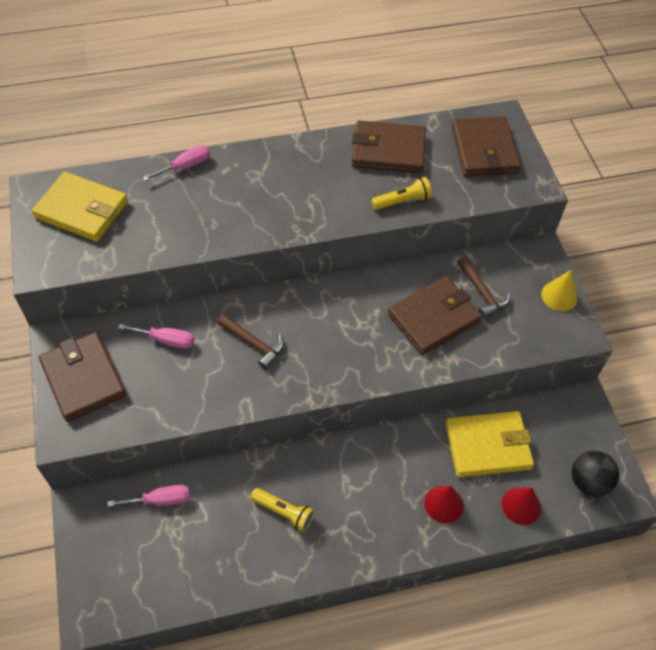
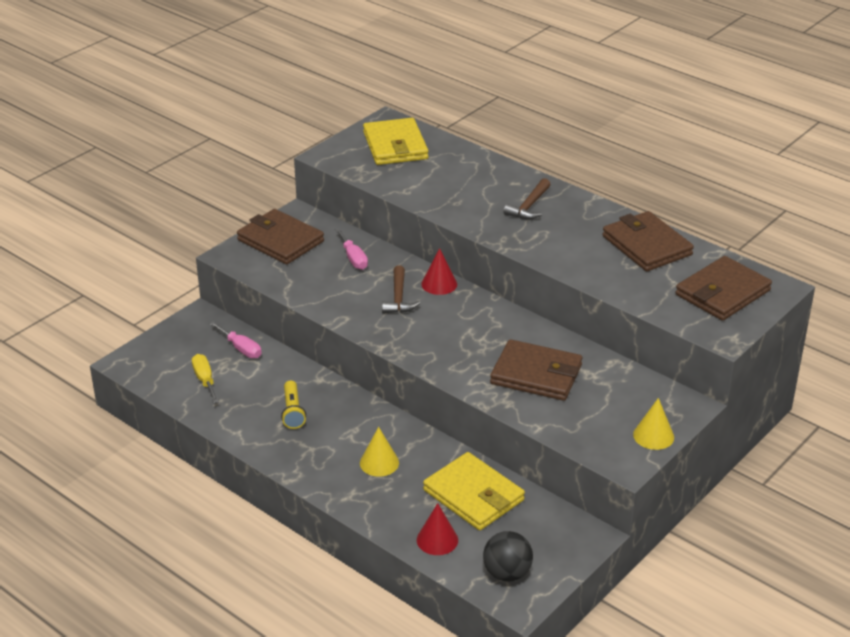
camera: 55 degrees right, 20 degrees down
brown wallet [39,332,126,422] -> brown wallet turned 75 degrees counterclockwise [237,209,324,264]
pink screwdriver [143,145,210,181] -> none
yellow flashlight [371,177,432,210] -> none
red cone [424,486,464,523] -> red cone moved to [421,248,457,295]
brown hammer [457,256,510,318] -> brown hammer moved to [503,178,551,219]
none -> yellow screwdriver [192,354,219,403]
none -> yellow cone [360,427,399,477]

